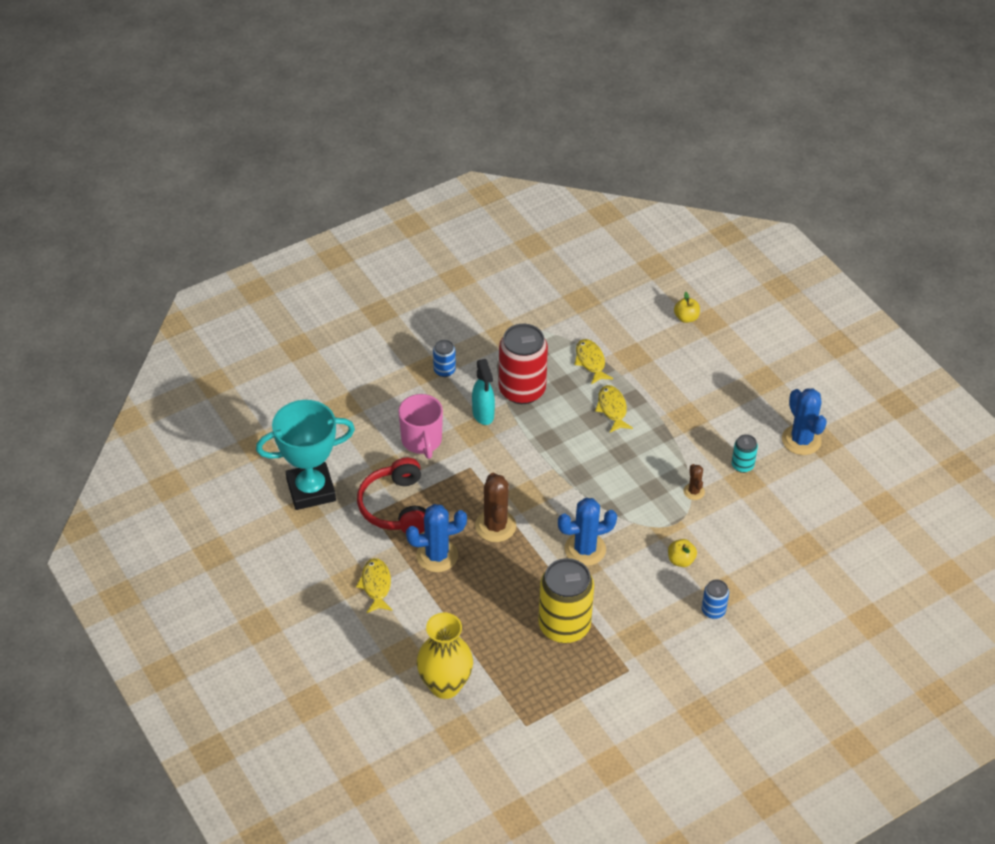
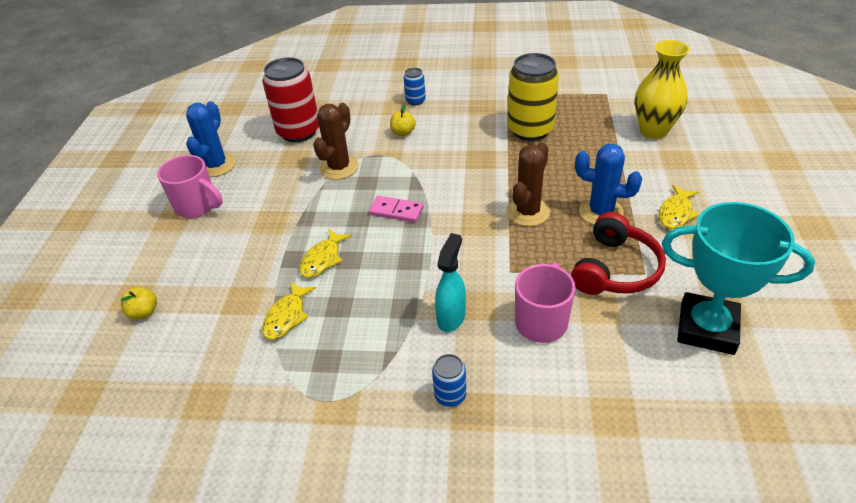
camera: 140 degrees left, 5 degrees down
red can [499,324,548,404] -> red can moved to [263,57,319,142]
blue cactus [558,498,617,566] -> none
brown cactus [683,464,705,500] -> brown cactus [313,103,359,180], size x1.89
turquoise can [732,434,758,473] -> none
none -> pink mug [157,155,223,218]
none -> pink domino [369,196,423,222]

